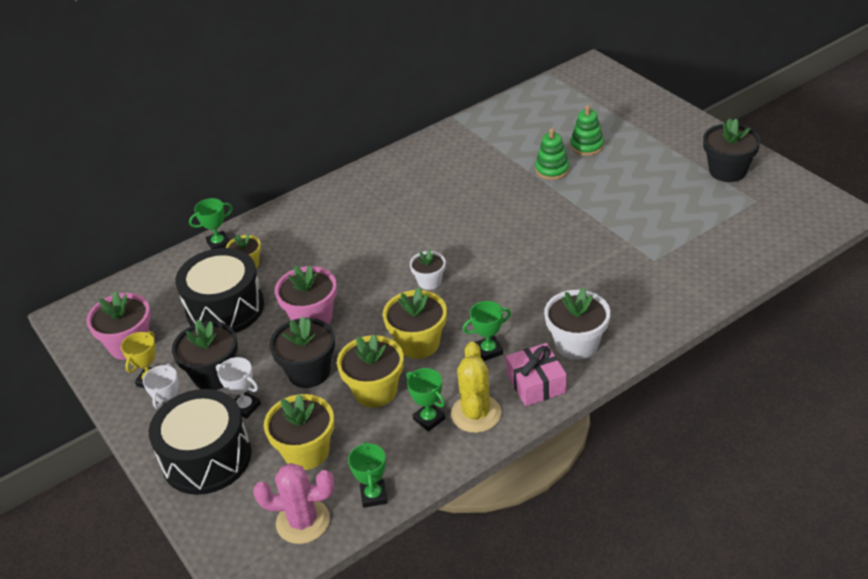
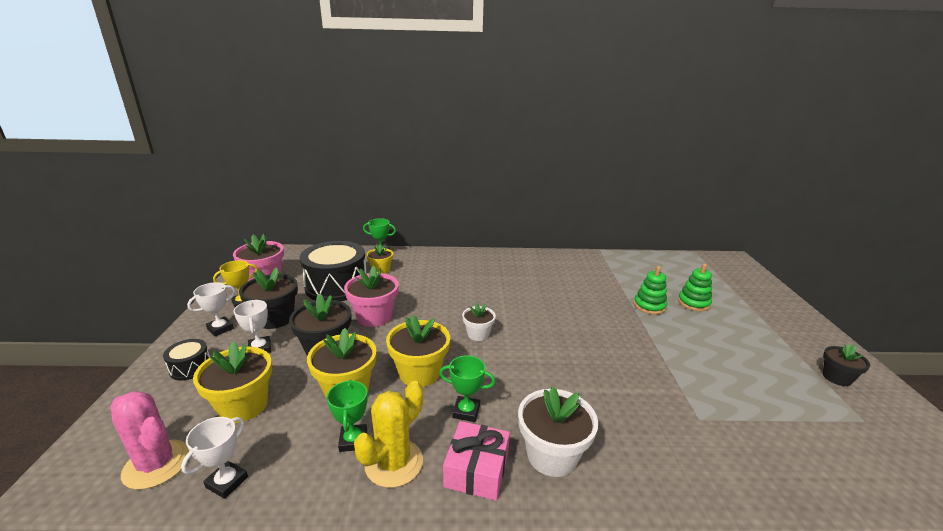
camera: 30 degrees right, 15 degrees down
black drum [149,389,251,495] -> black drum [163,339,210,380], size x0.46
green trophy [348,442,388,508] -> white trophy [181,417,248,499]
black flower pot [703,118,761,182] -> black flower pot [823,344,870,386], size x0.60

